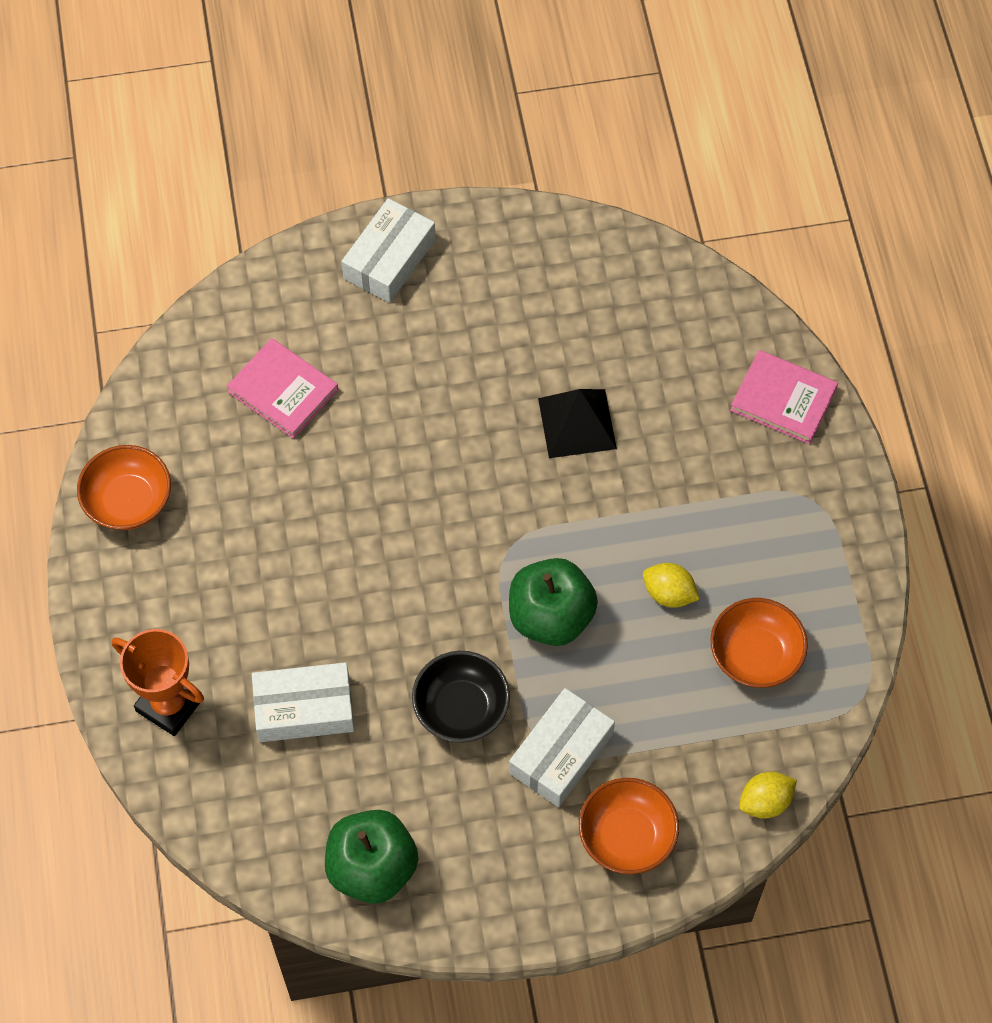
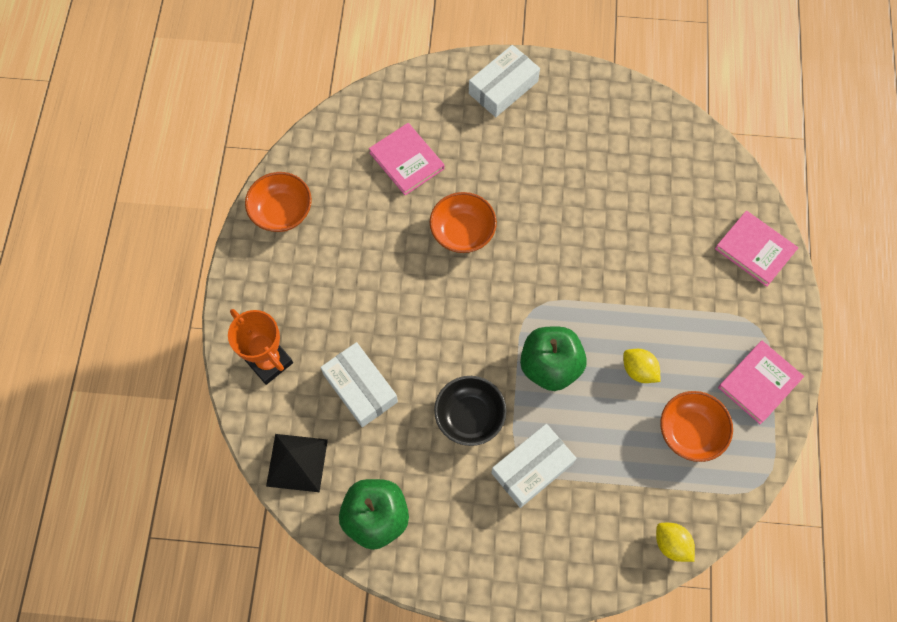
camera: 15 degrees right, 5 degrees up
white box [252,662,354,742] -> white box turned 45 degrees clockwise [320,342,398,427]
black pyramid [538,389,617,458] -> black pyramid moved to [266,434,328,492]
orange bowl [579,778,679,874] -> orange bowl moved to [430,192,497,253]
yellow lemon [739,772,797,818] -> yellow lemon turned 60 degrees clockwise [656,523,695,562]
none -> pink book [718,341,804,424]

